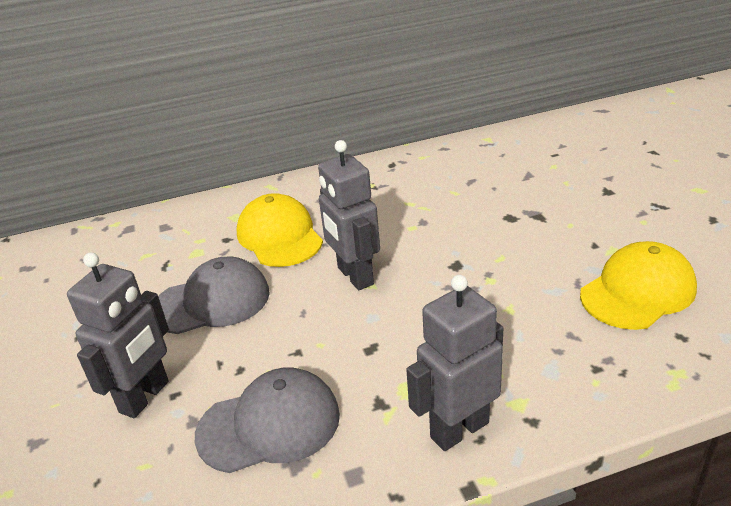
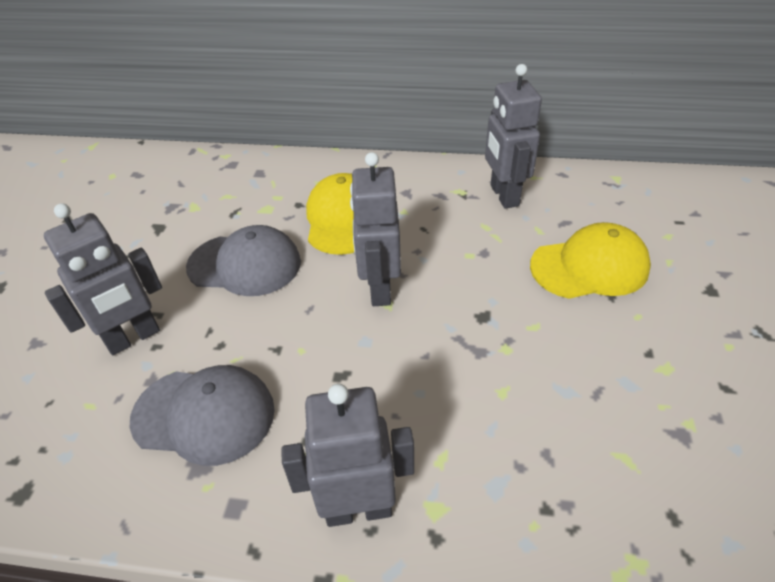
camera: 25 degrees right, 10 degrees up
yellow cap [580,241,697,330] -> yellow cap moved to [530,222,651,299]
none -> grey robot [485,64,542,209]

